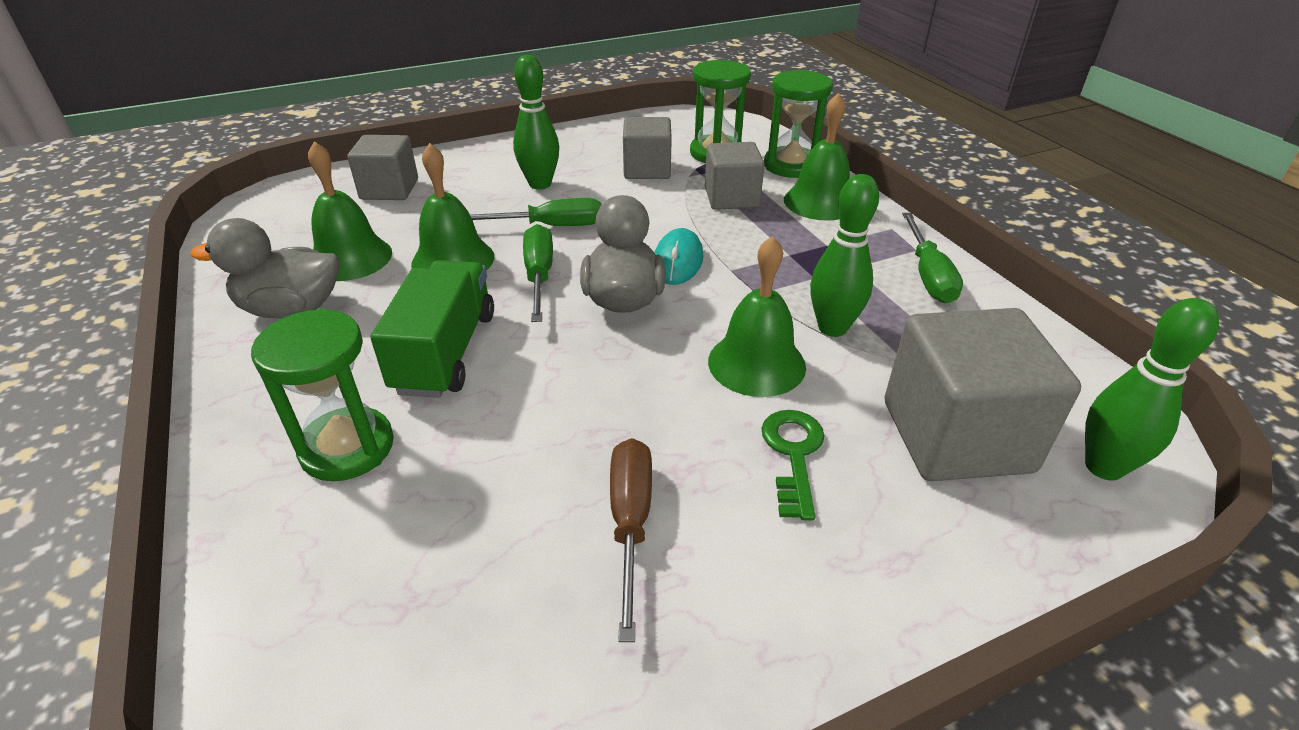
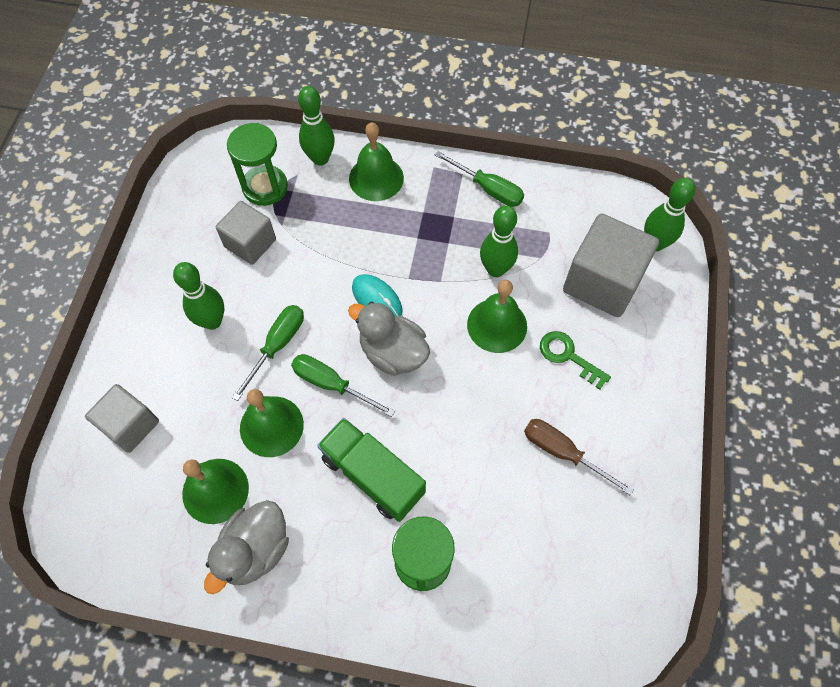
camera: 55 degrees left, 25 degrees up
grey cube [705,142,765,210] -> none
green hourglass [764,70,833,178] -> green bowling pin [298,86,335,165]

